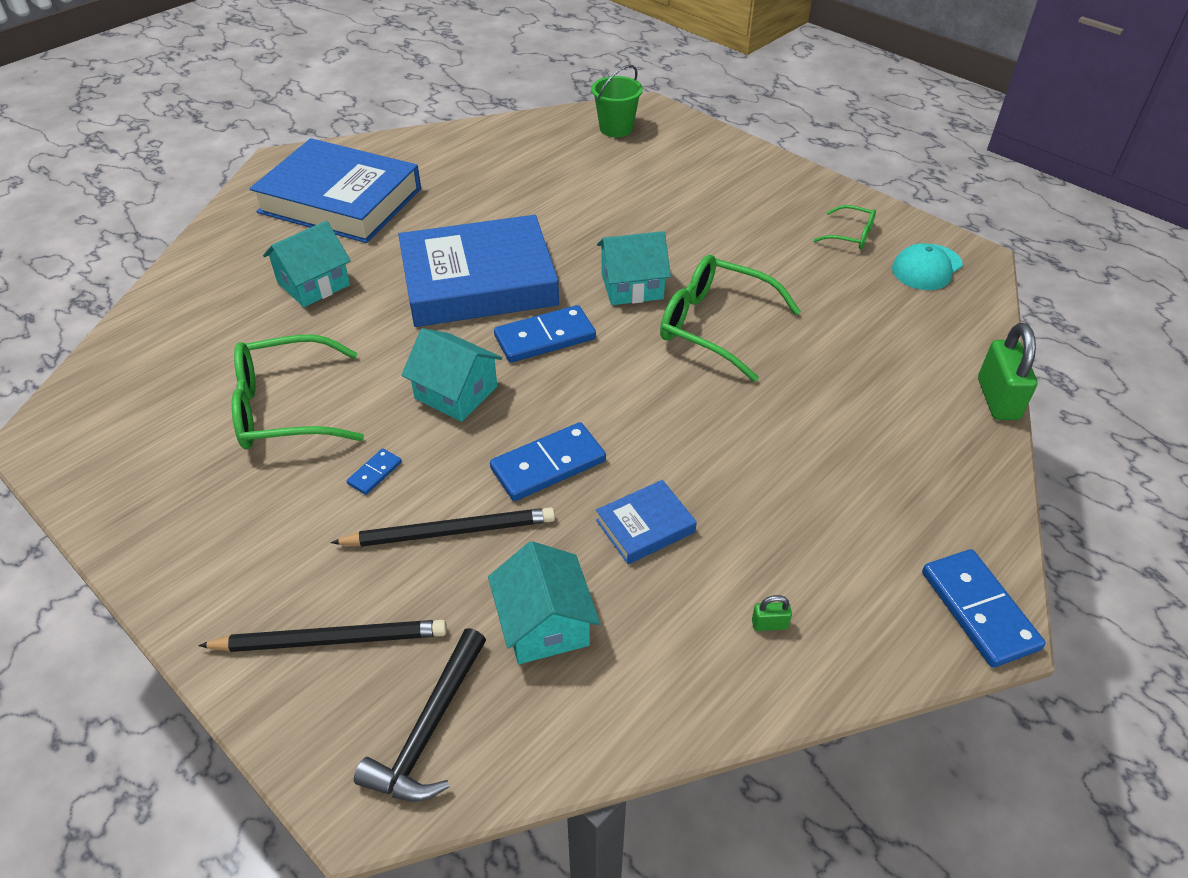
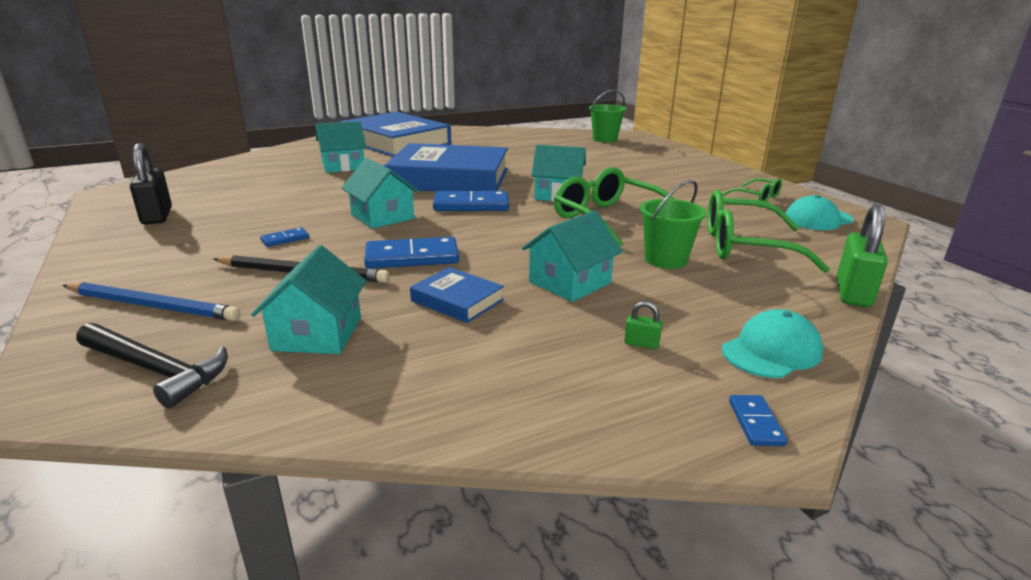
camera: 20 degrees right, 20 degrees down
black pencil [198,620,447,652] -> blue pencil [63,282,241,321]
green glasses [232,334,364,450] -> green glasses moved to [707,190,830,273]
black hammer [354,628,486,802] -> black hammer turned 105 degrees counterclockwise [77,323,228,408]
blue book [596,480,697,564] -> blue book turned 45 degrees clockwise [410,267,504,323]
green padlock [752,595,792,631] -> green padlock moved to [624,301,662,349]
blue domino [922,549,1046,668] -> blue domino [729,395,788,446], size x0.50
none -> black padlock [130,143,172,225]
none -> turquoise house [522,211,623,302]
none -> green bucket [640,180,706,269]
none -> turquoise cap [722,309,823,378]

